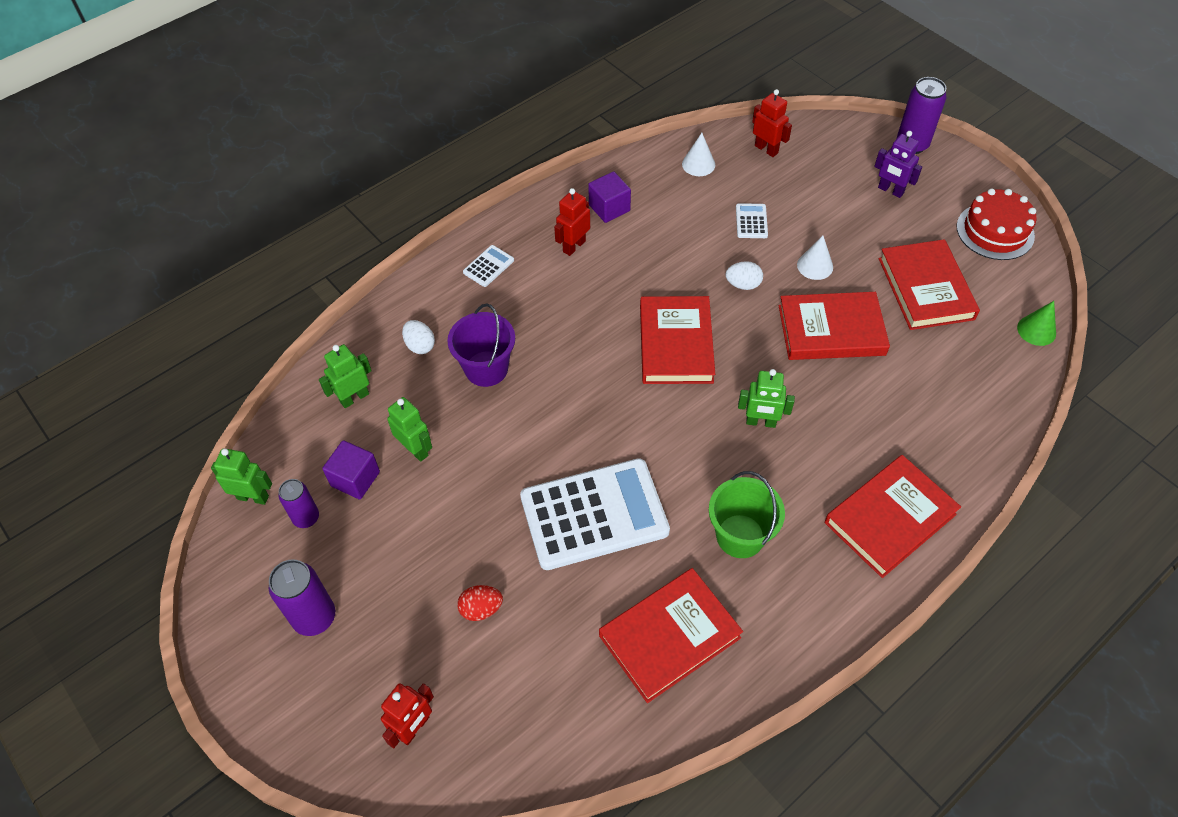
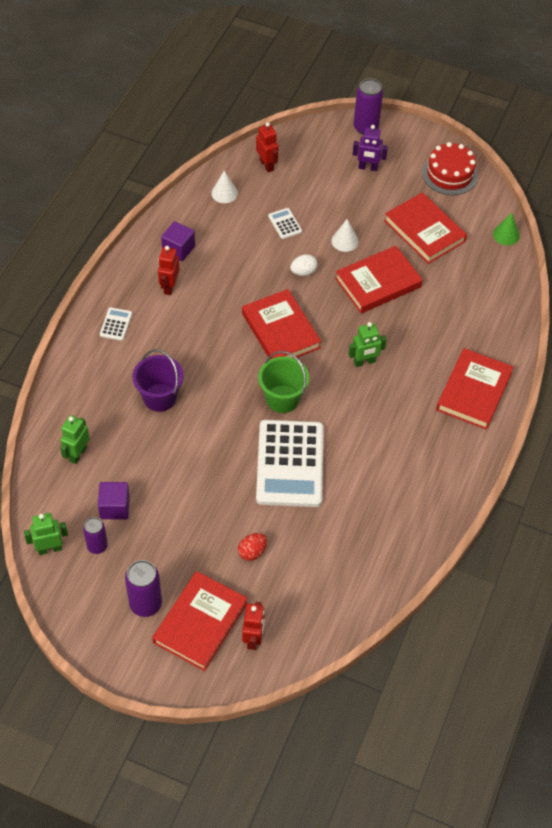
camera: 30 degrees left, 0 degrees up
green robot [387,397,432,462] -> none
white egg [402,320,435,354] -> none
white calculator [520,458,670,570] -> white calculator turned 135 degrees clockwise [256,420,324,507]
red book [599,568,743,703] -> red book moved to [152,571,247,671]
green bucket [709,471,785,558] -> green bucket moved to [258,351,309,413]
red robot [752,89,792,157] -> red robot turned 45 degrees clockwise [256,122,279,172]

